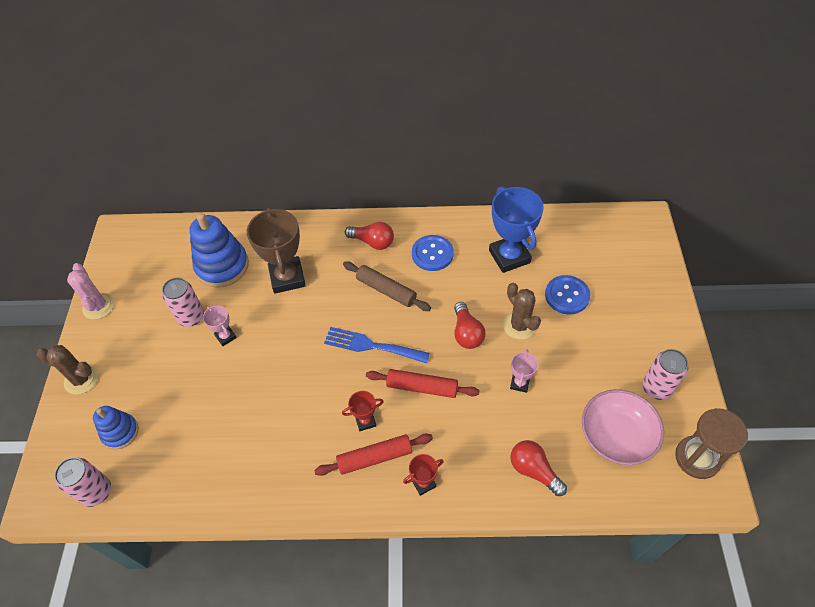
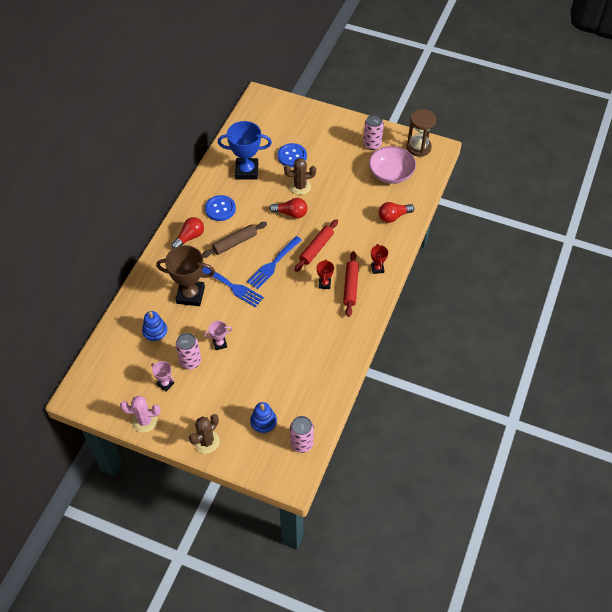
camera: 70 degrees left, 0 degrees up
blue stacking toy [189,213,249,288] -> blue stacking toy [142,311,168,343], size x0.59
pink trophy [510,349,538,393] -> pink trophy moved to [151,361,174,391]
none -> blue fork [202,267,264,307]

